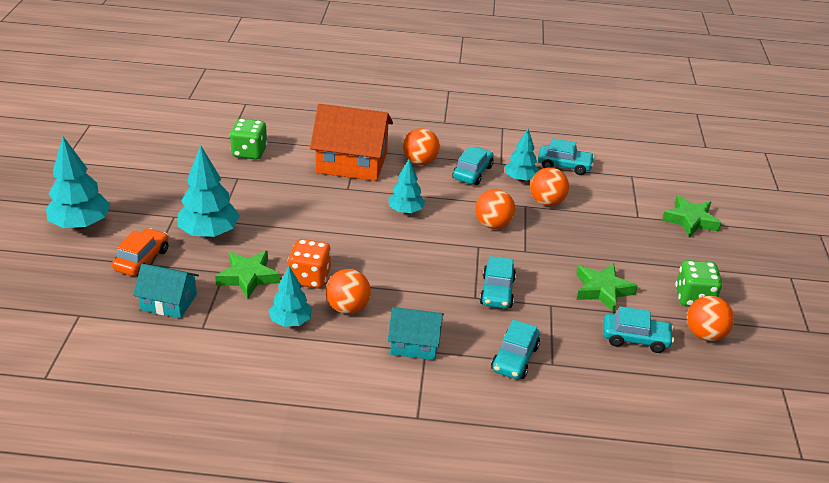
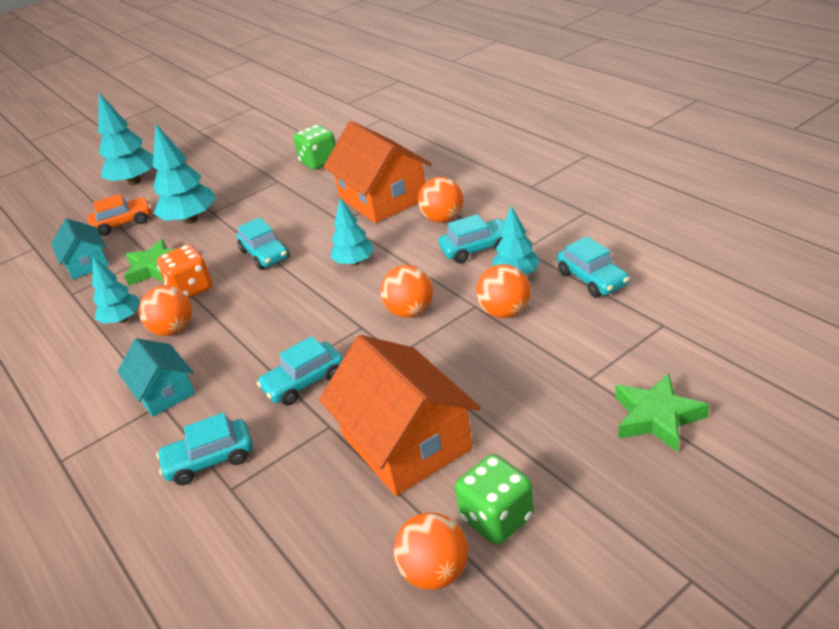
camera: 55 degrees right, 0 degrees up
green star [576,263,638,312] -> orange house [319,335,481,496]
turquoise car [603,306,674,353] -> turquoise car moved to [237,217,290,270]

